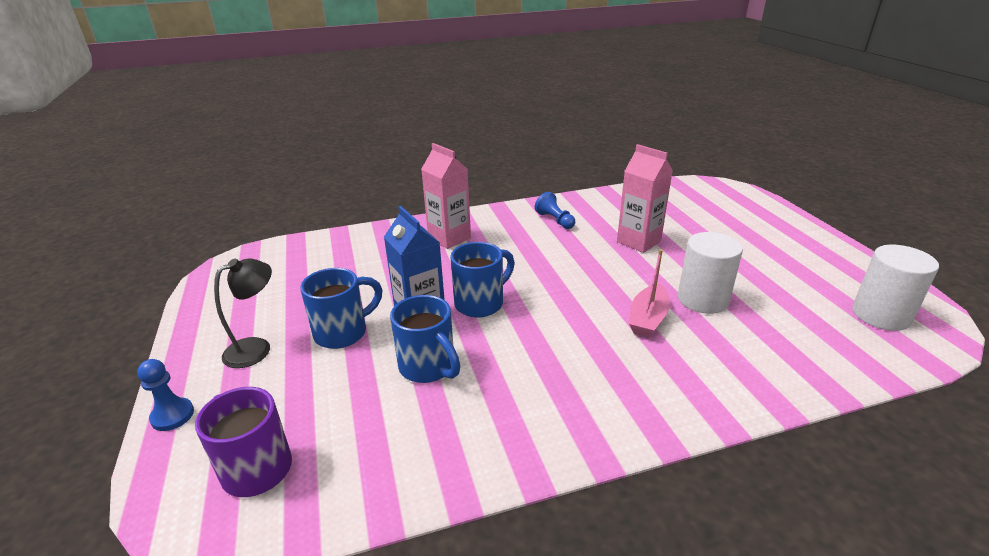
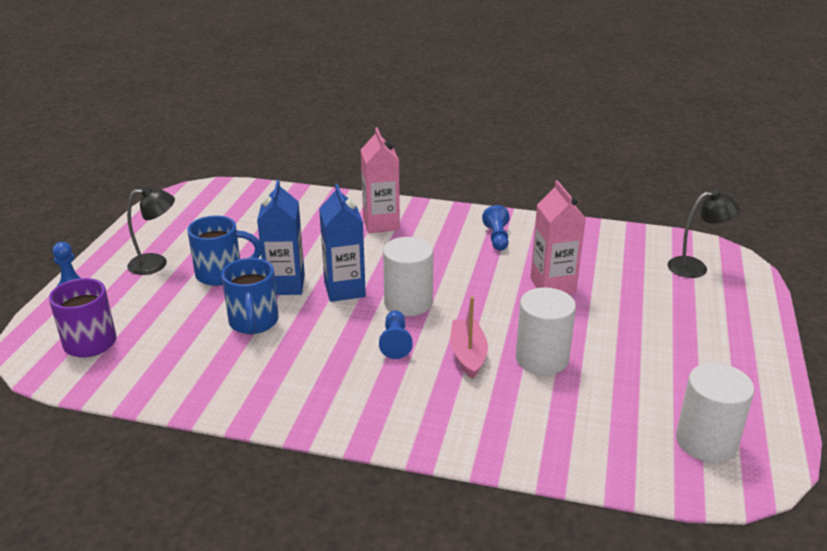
camera: 30 degrees right, 0 degrees up
blue mug [450,242,515,318] -> blue carton [319,184,366,302]
pink boat [629,249,670,338] -> pink boat turned 120 degrees clockwise [450,296,488,379]
none -> blue pawn [379,310,413,359]
none -> white cylinder [383,237,434,316]
none -> black lamp [668,190,739,278]

